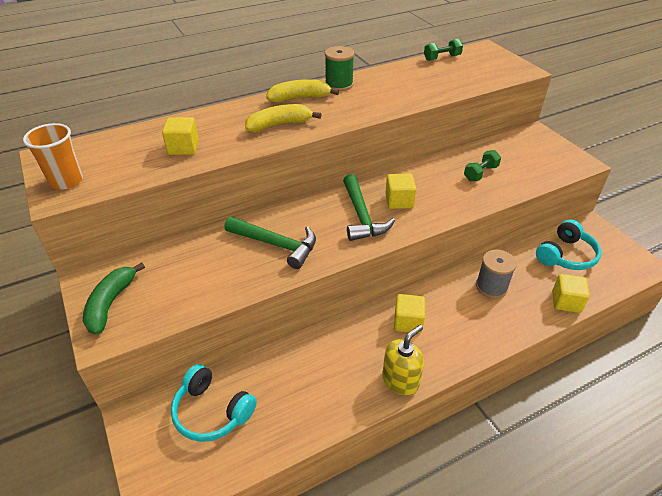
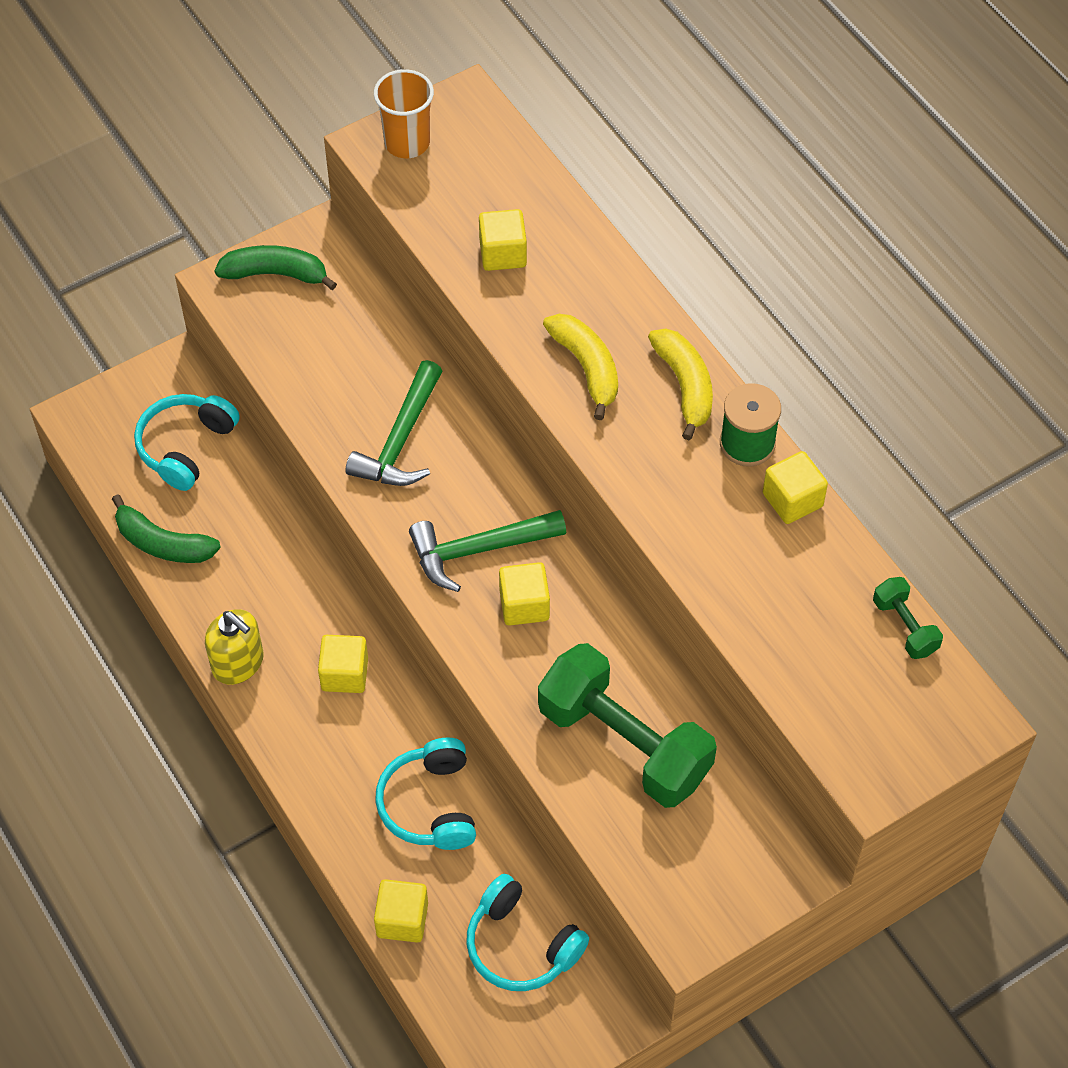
camera: 85 degrees right, 15 degrees up
green dumbbell [464,150,501,181] -> green dumbbell [538,643,717,808], size x2.23
grey spool [476,250,517,299] -> turquoise headphones [375,738,476,850]
none -> green banana [112,494,221,563]
none -> yellow cube [763,451,828,524]

